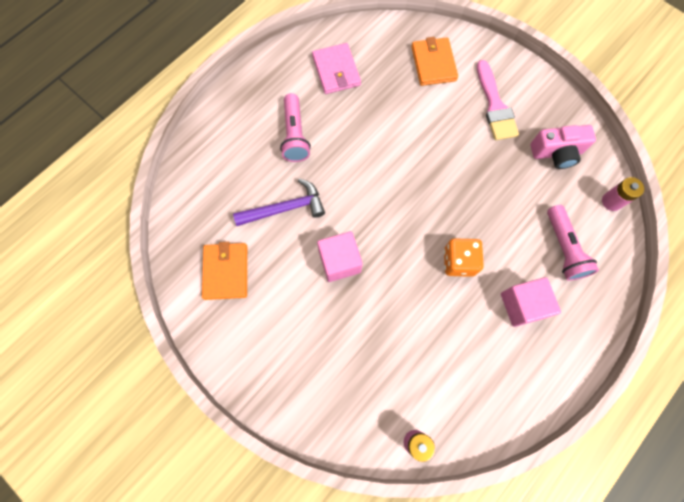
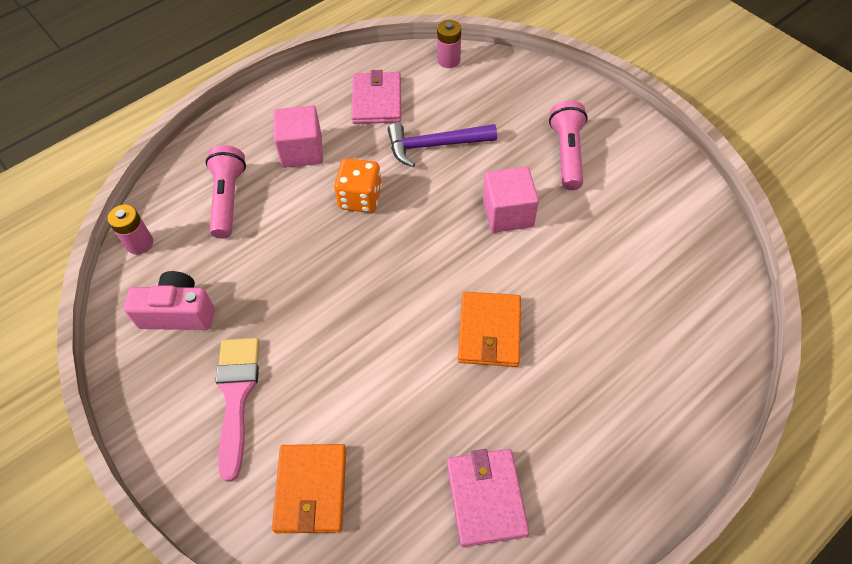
camera: 170 degrees left, 15 degrees down
orange wallet [202,242,247,300] -> orange wallet moved to [458,292,521,367]
purple hammer [233,179,325,226] -> purple hammer moved to [388,123,497,167]
pink flashlight [280,93,311,162] -> pink flashlight moved to [549,100,588,190]
none -> pink wallet [351,70,401,124]

